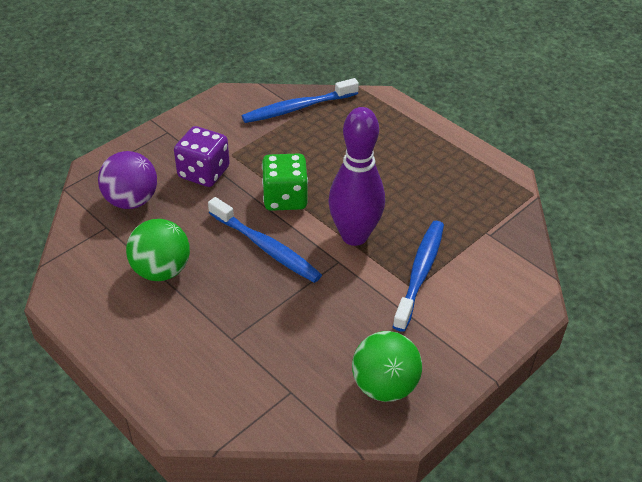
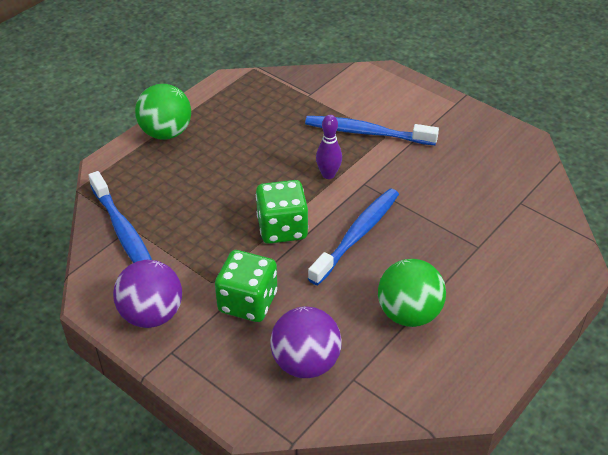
camera: 95 degrees left, 0 degrees up
purple dice [174,126,230,187] -> green dice [215,250,277,322]
purple bowling pin [328,107,385,246] -> purple bowling pin [316,115,342,179], size x0.49
green ball [352,331,422,402] -> green ball moved to [135,84,191,140]
none -> purple ball [113,260,182,328]

